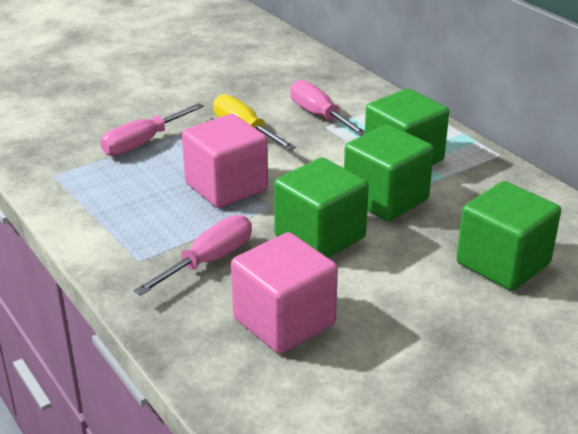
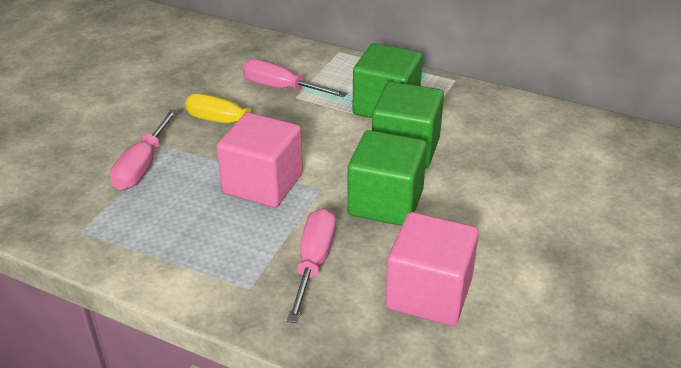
camera: 30 degrees left, 5 degrees up
green cube [456,181,561,291] -> none

